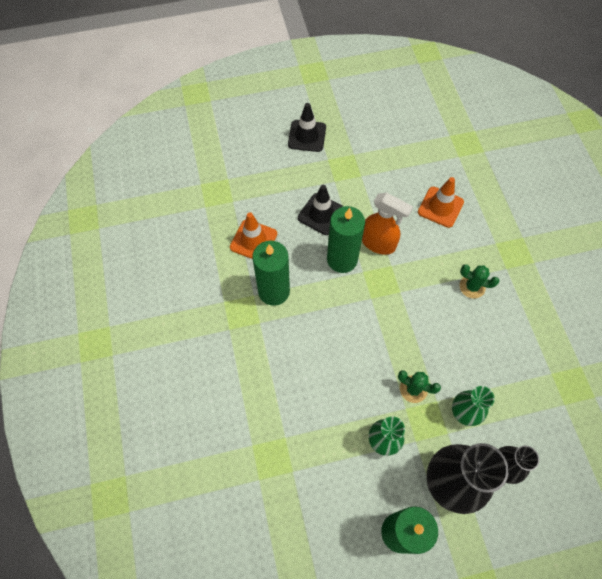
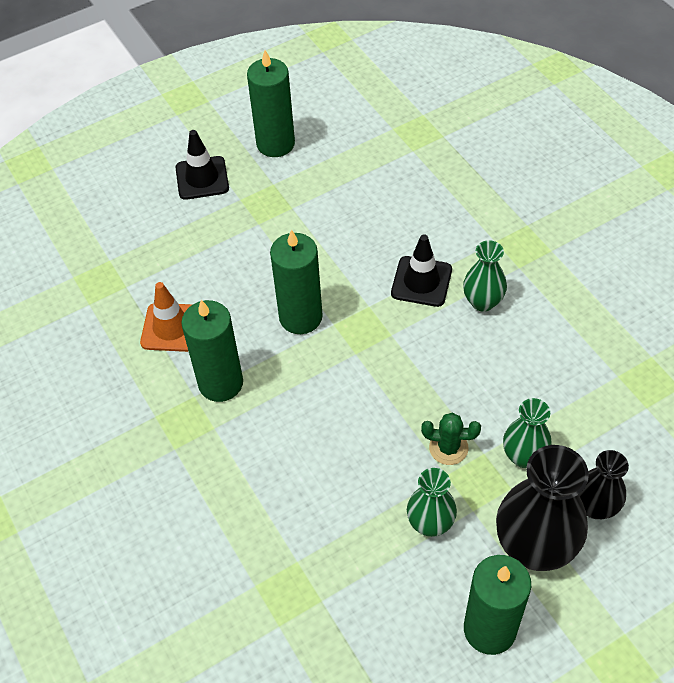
camera: 15 degrees left, 10 degrees down
black traffic cone [298,185,344,235] -> black traffic cone moved to [391,234,452,307]
orange spray bottle [362,192,413,255] -> none
orange traffic cone [418,177,464,228] -> none
green cactus [459,264,500,298] -> green vase [463,240,507,312]
none -> green candle [247,50,295,157]

